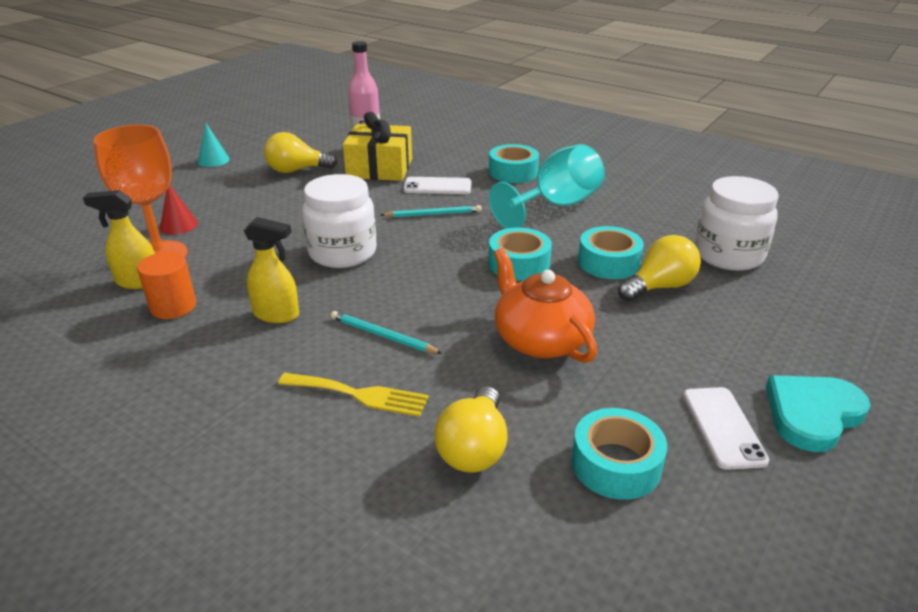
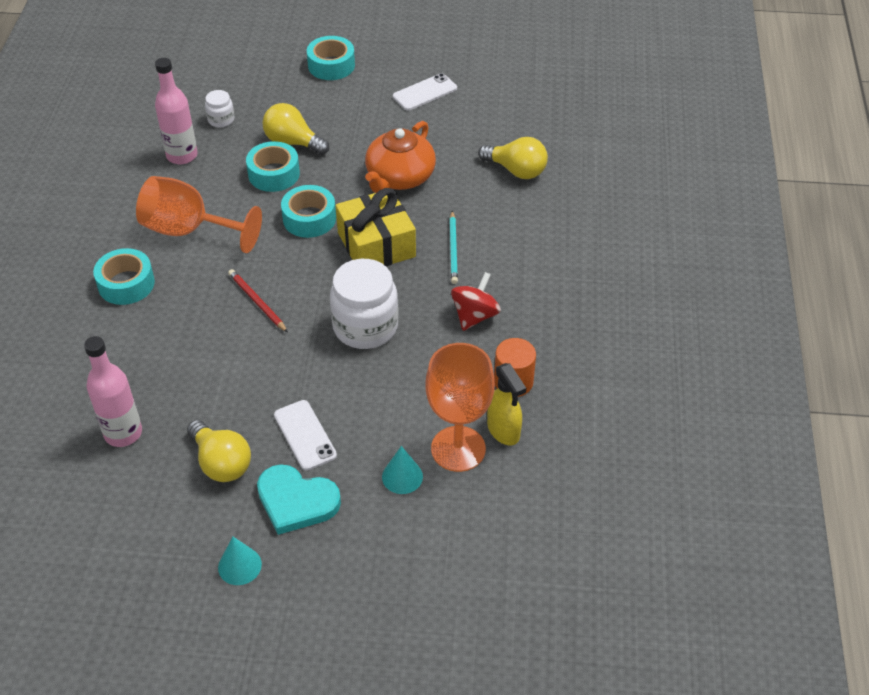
camera: 120 degrees left, 15 degrees up
red cone [160,186,198,234] -> turquoise cone [382,446,423,494]
yellow spray bottle [243,217,299,323] -> red spinning top [451,272,501,331]
yellow fork [278,373,429,417] -> none
yellow gift [343,112,412,181] -> yellow gift moved to [336,188,416,266]
turquoise pencil [381,205,482,218] -> red pencil [228,269,288,333]
white phone [404,177,471,194] -> white phone moved to [274,400,337,471]
yellow light bulb [434,386,508,473] -> yellow light bulb turned 45 degrees clockwise [478,137,548,179]
turquoise goblet [489,144,605,229] -> orange goblet [136,176,262,253]
turquoise tape [572,408,667,500] -> turquoise tape moved to [307,36,355,80]
white jar [695,176,778,271] -> white jar [205,90,234,127], size x0.48
turquoise heart [766,375,870,452] -> turquoise heart moved to [257,464,341,535]
none -> pink bottle [155,58,198,164]

